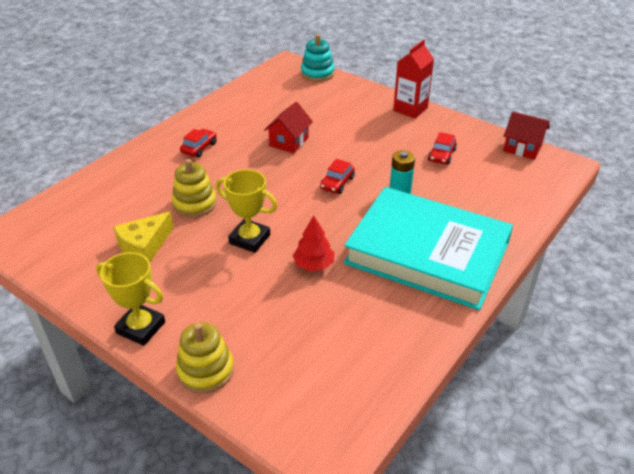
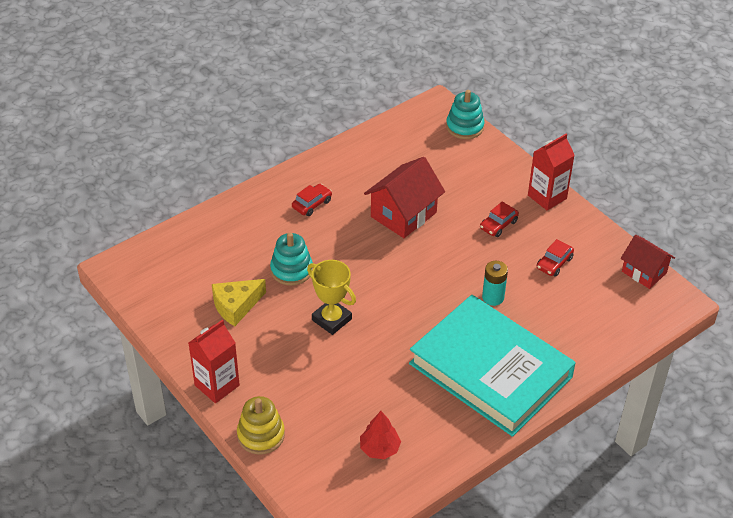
camera: 15 degrees right, 5 degrees up
yellow trophy [96,252,165,346] -> red carton [189,320,240,403]
yellow stacking toy [172,159,217,218] -> turquoise stacking toy [270,233,313,286]
red house [264,102,313,153] -> red house [364,157,445,238], size x1.54
red tree [292,215,334,271] -> red tree moved to [360,411,401,459]
red car [320,159,355,194] -> red car moved to [480,201,519,237]

